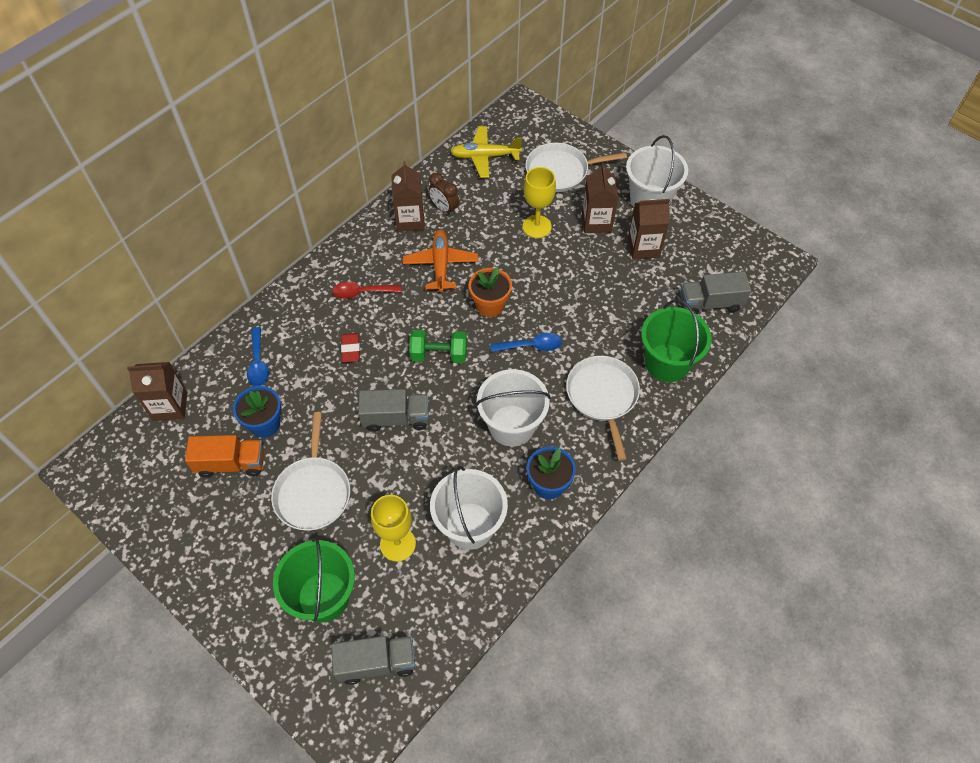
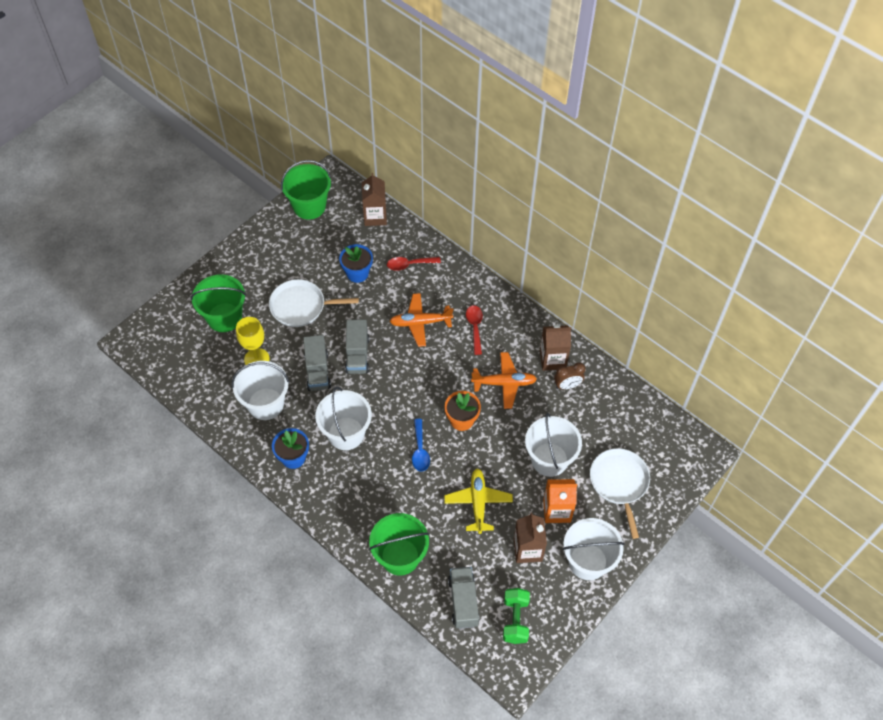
camera: 90 degrees right, 0 degrees up
orange truck [185,435,264,478] -> none
blue spoon [247,327,269,386] -> red spoon [387,257,441,271]
grey truck [331,636,415,685] -> grey truck moved to [303,335,331,391]
red eraser [341,333,360,362] -> orange plane [389,293,453,347]
green dumbbell [409,330,467,363] -> green dumbbell moved to [503,588,530,644]
brown clock [429,173,459,216] -> brown clock turned 150 degrees counterclockwise [554,362,585,390]
yellow plane [450,126,522,178] -> yellow plane moved to [444,468,513,534]
yellow goblet [523,167,556,238] -> white bucket [525,413,582,477]
white pan [566,356,640,461] -> none
brown carton [582,164,618,233] -> orange carton [543,479,577,523]
none -> green bucket [281,160,331,220]

